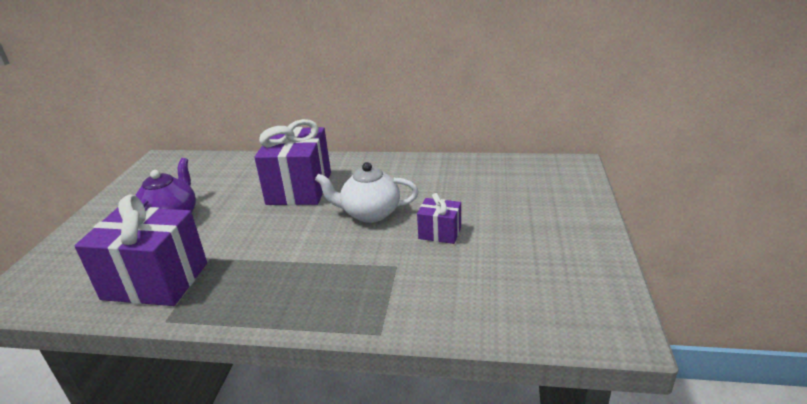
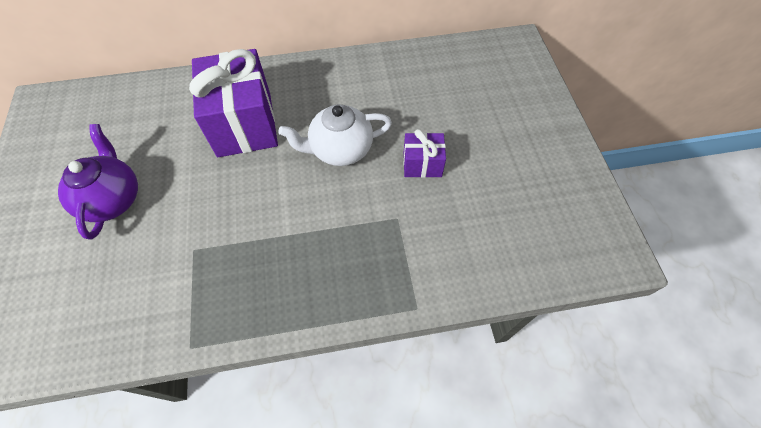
camera: 20 degrees left, 30 degrees up
purple gift [75,195,207,306] -> none

